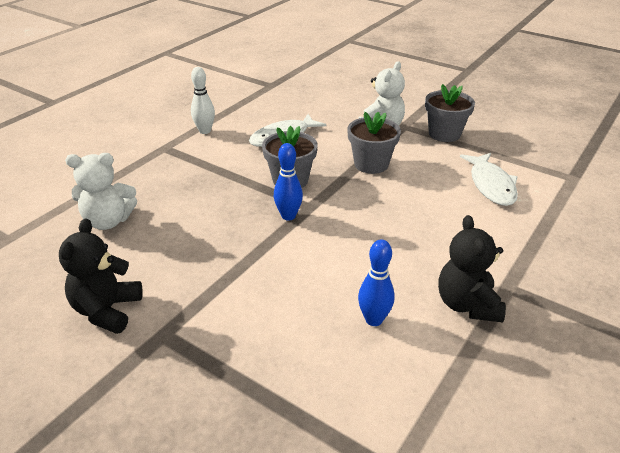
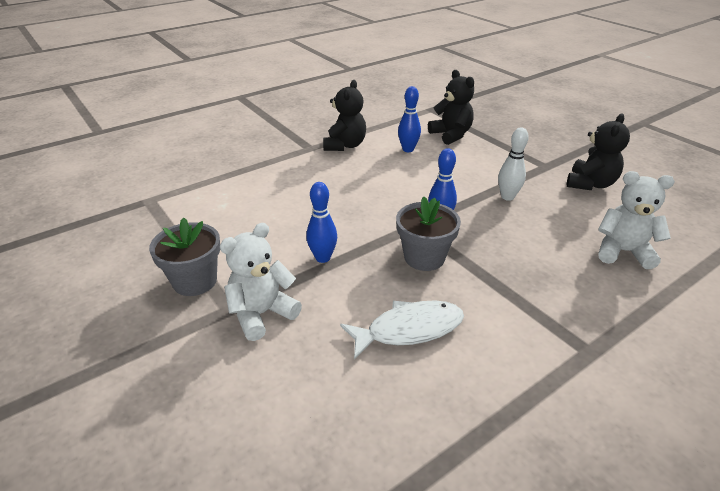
camera: 160 degrees left, 0 degrees up
white bowling pin [191,67,215,134] -> white bowling pin moved to [498,128,529,201]
grey flower pot [347,112,401,174] -> blue bowling pin [306,182,337,263]
white fish [460,153,518,206] -> none
none -> black teddy bear [428,70,474,145]

